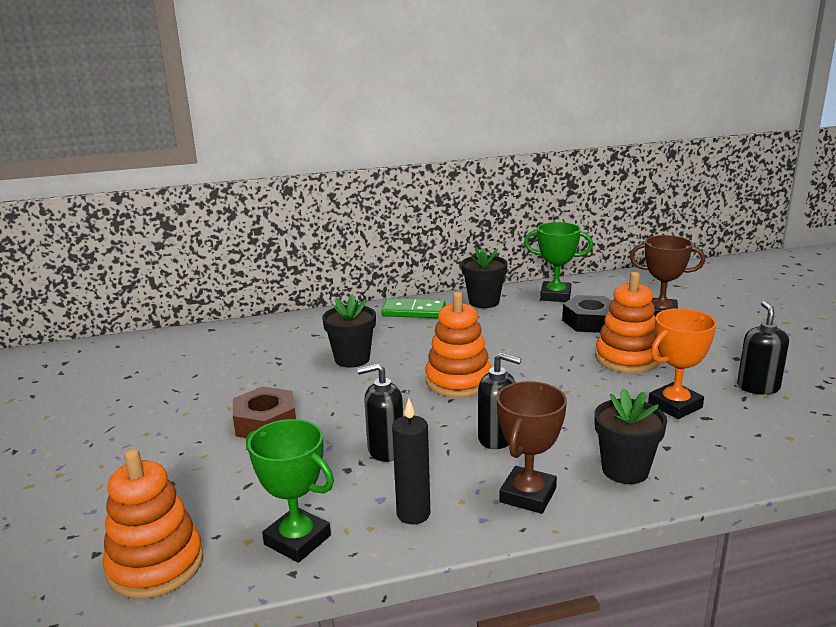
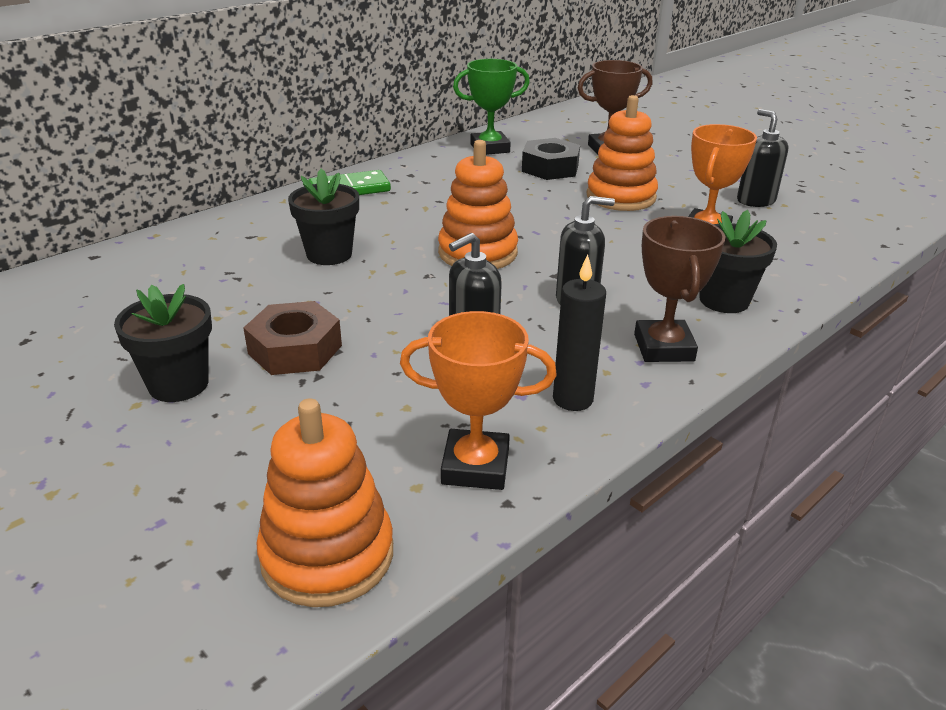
camera: 30 degrees left, 10 degrees up
green trophy [246,419,334,563] -> orange trophy [400,311,557,490]
black flower pot [461,247,508,308] -> black flower pot moved to [114,284,212,402]

